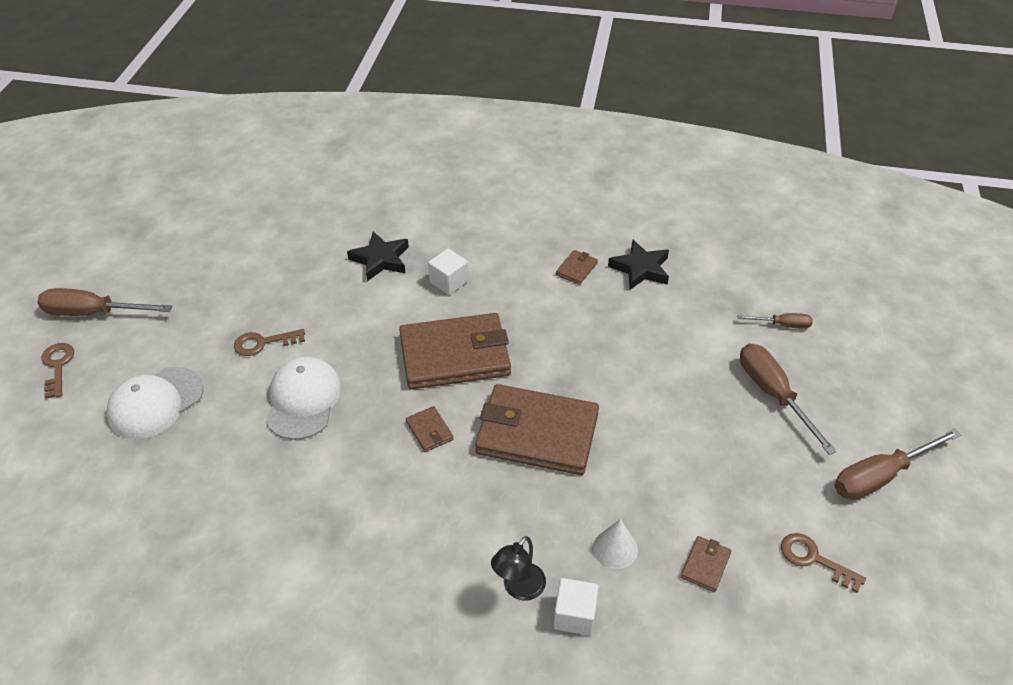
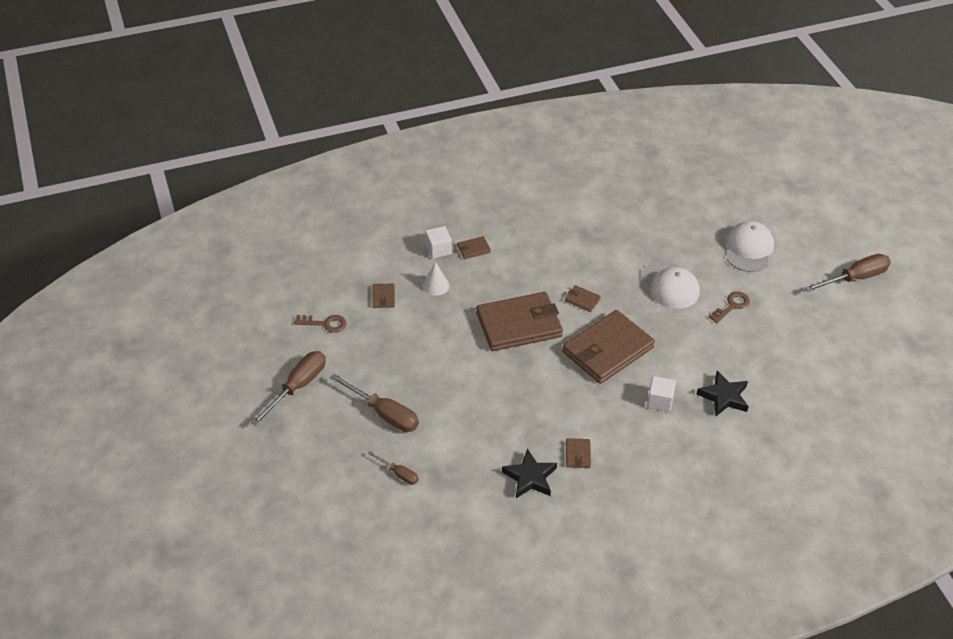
camera: 150 degrees right, 0 degrees up
brown key [42,343,74,399] -> none
black lamp [491,536,546,601] -> brown wallet [457,236,491,259]
brown screwdriver [737,313,813,329] -> brown screwdriver turned 120 degrees counterclockwise [367,451,419,485]

